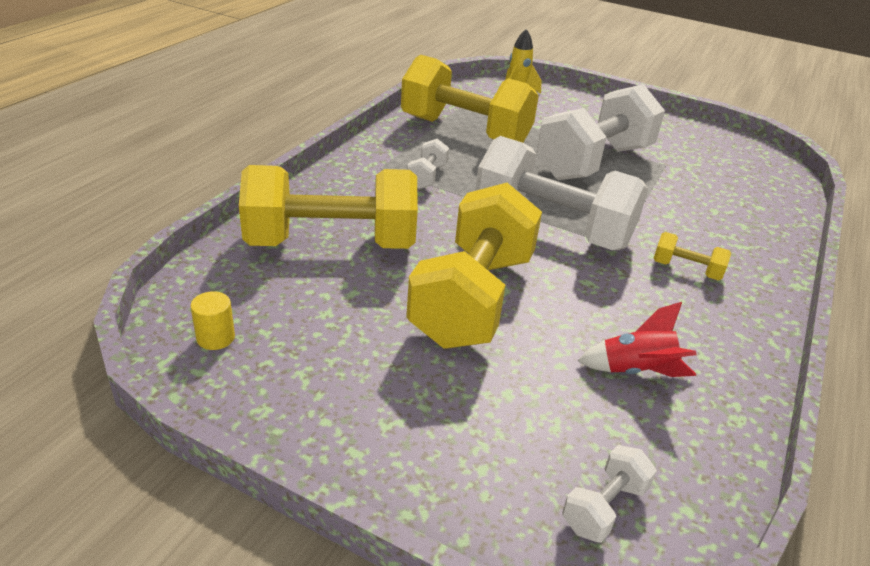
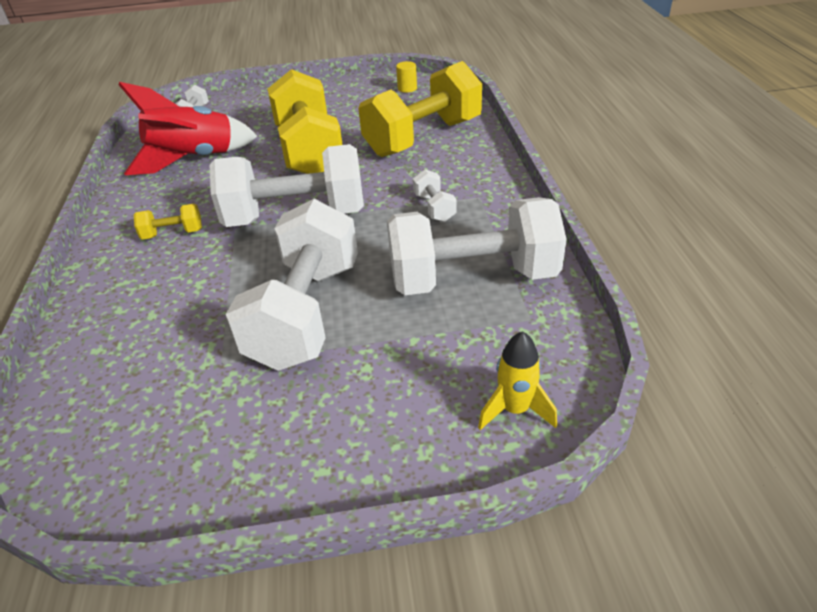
camera: 150 degrees right, 5 degrees up
yellow dumbbell [401,54,539,143] -> white dumbbell [387,197,567,295]
red rocket [578,302,696,377] -> red rocket [119,82,257,175], size x1.88

